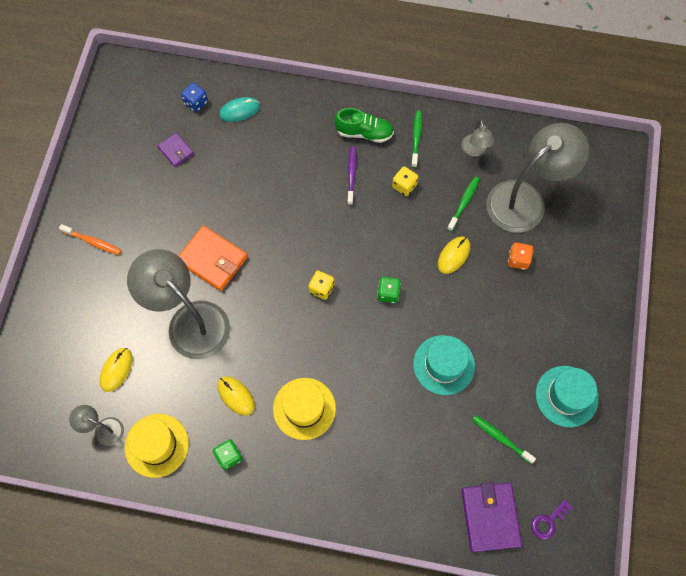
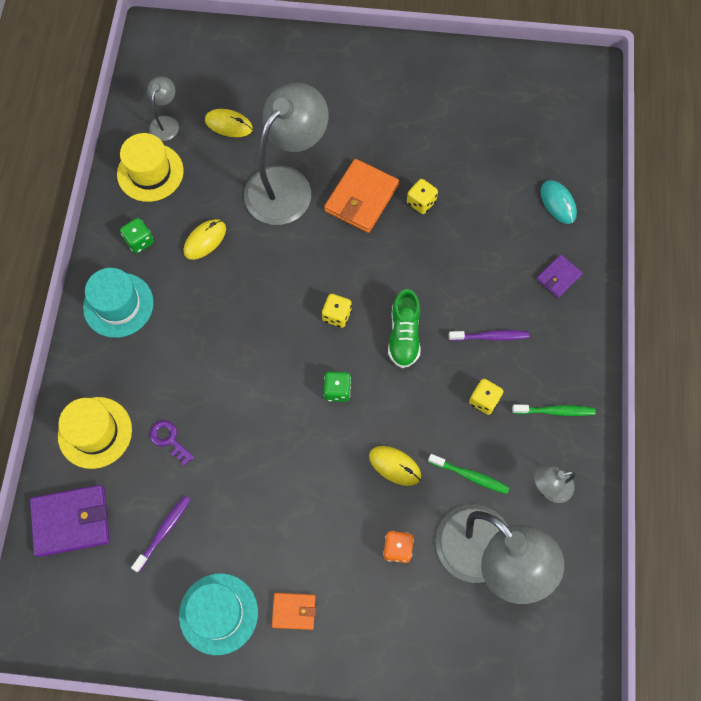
camera: 85 degrees right, 0 degrees up
orange toothbrush [59,224,122,255] -> none
purple wallet [157,132,194,167] -> purple wallet moved to [537,255,583,298]
blue dice [181,83,208,112] -> none
yellow hat [273,378,336,440] -> yellow hat moved to [58,397,132,469]
green shoe [334,108,394,143] -> green shoe moved to [388,289,421,368]
turquoise hat [413,335,475,395] -> turquoise hat moved to [83,268,154,338]
green toothbrush [472,415,536,464] -> purple toothbrush [131,496,191,572]
purple key [531,499,573,539] -> purple key moved to [150,420,194,466]
none -> orange wallet [272,593,316,630]
none -> yellow dice [407,179,438,214]

